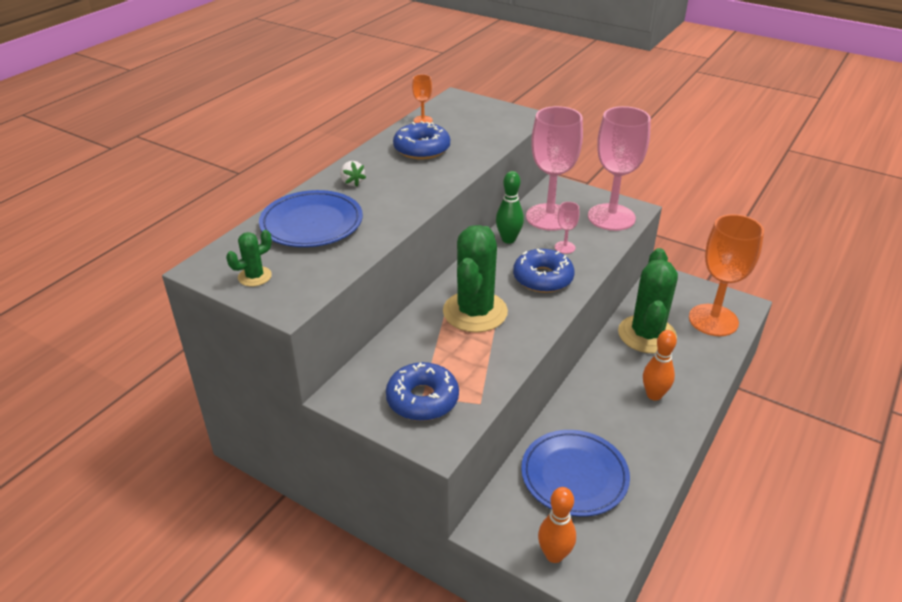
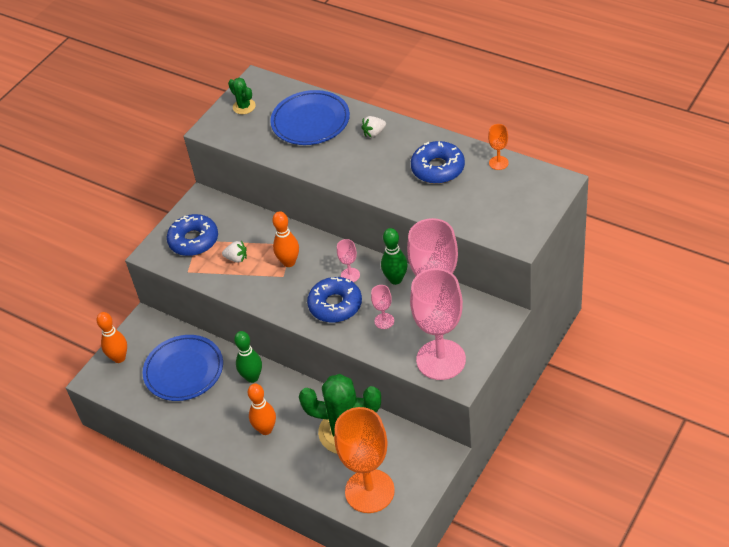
camera: 95 degrees right, 10 degrees up
green cactus [443,225,508,333] -> orange bowling pin [272,211,299,267]
none -> white strawberry [222,241,247,263]
none -> green bowling pin [234,331,262,383]
none -> pink goblet [337,239,360,282]

